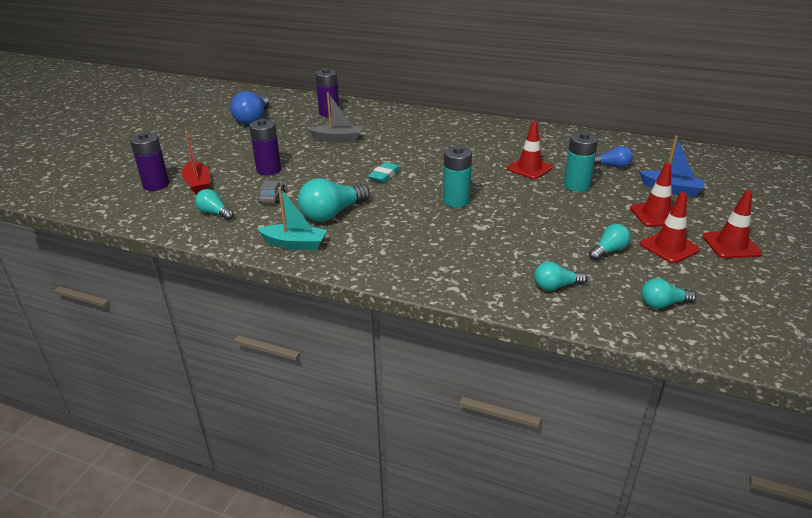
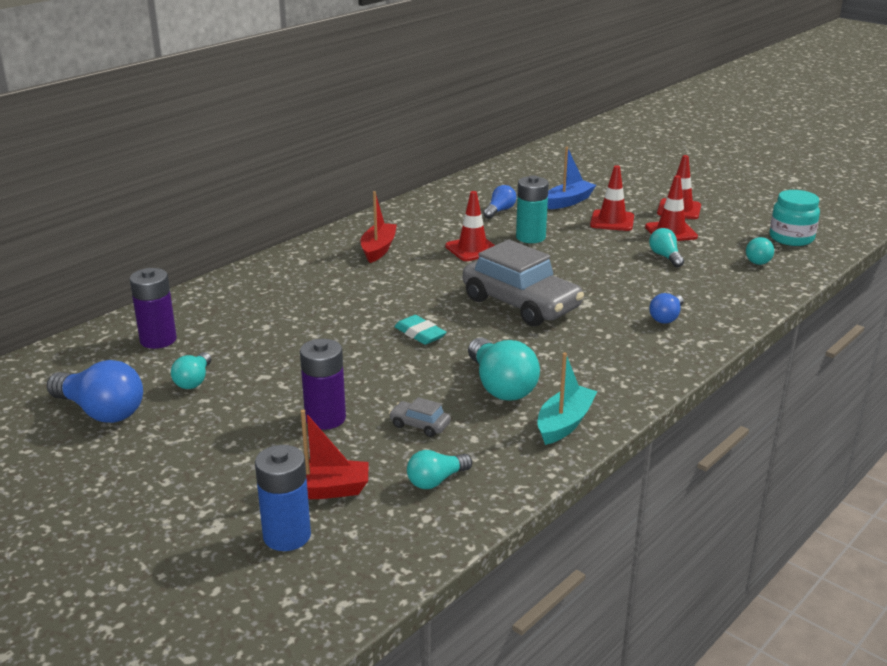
camera: 70 degrees left, 5 degrees down
purple battery [130,132,169,191] -> blue battery [255,445,311,551]
grey boat [309,92,362,142] -> none
turquoise battery [443,146,472,208] -> grey car [463,240,584,327]
turquoise light bulb [534,262,587,291] -> turquoise light bulb moved to [171,352,211,389]
none -> red boat [361,191,397,263]
none -> blue light bulb [649,293,683,324]
none -> turquoise jar [770,190,820,246]

